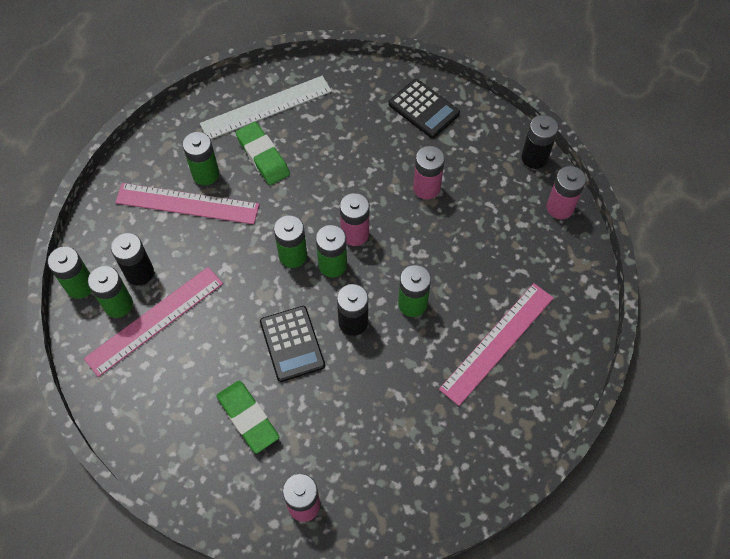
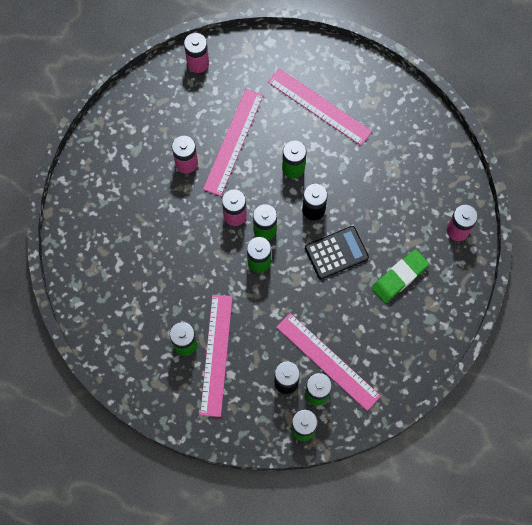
camera: 95 degrees left, 10 degrees up
white ruler [200,76,332,139] -> none
green eraser [236,122,290,185] -> none
black calculator [388,79,460,138] -> none
black battery [521,115,558,169] -> none
none -> pink ruler [203,89,263,196]

